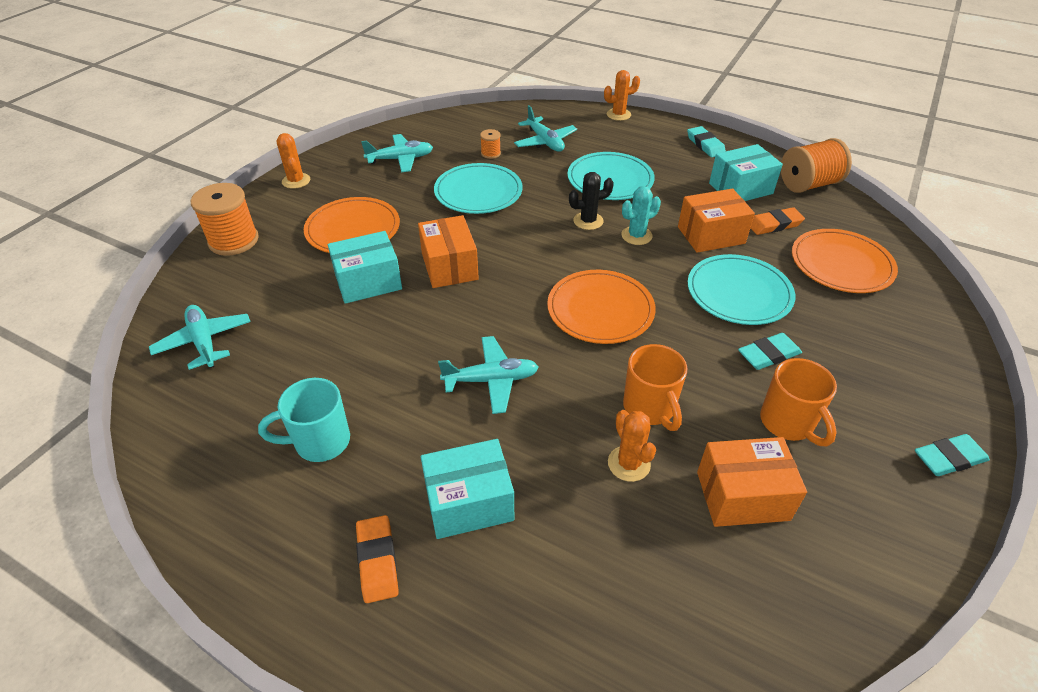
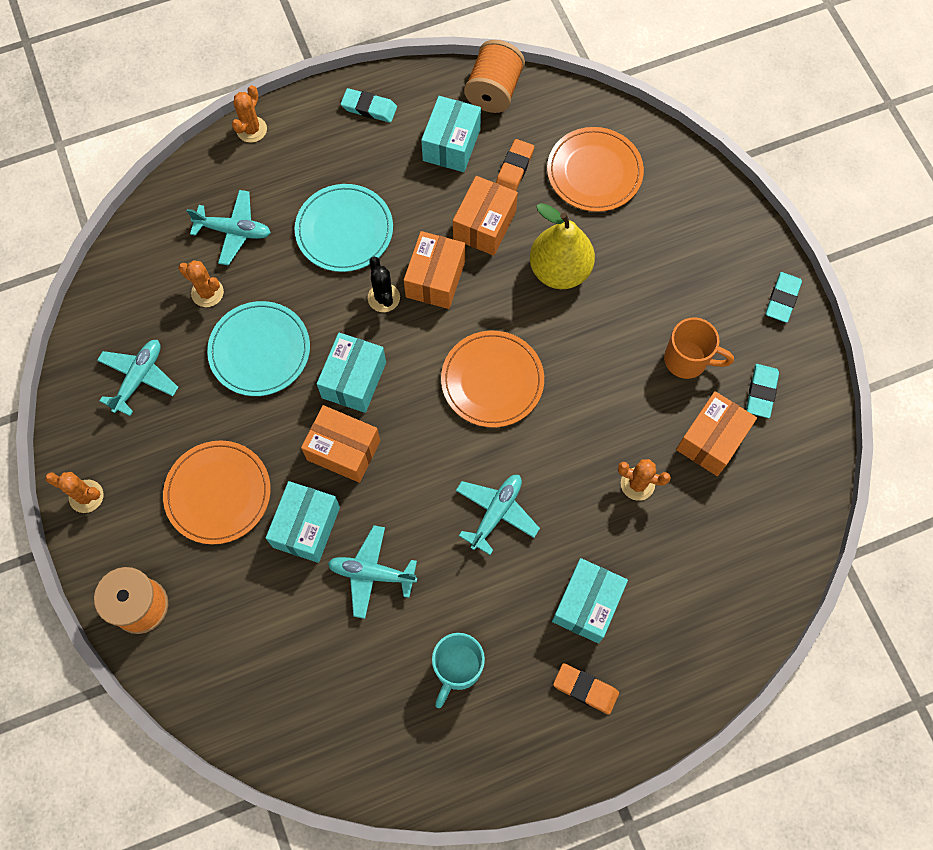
camera: 50 degrees left, 25 degrees up
turquoise plane [149,305,251,370] -> turquoise plane moved to [328,525,417,619]
orange spool [480,129,501,159] -> orange cactus [179,260,224,307]
black cactus [569,172,614,230] -> black cactus turned 45 degrees counterclockwise [368,257,400,312]
turquoise cactus [622,186,661,245] -> orange box [404,231,465,309]
orange mug [623,344,687,431] -> none
turquoise plate [688,254,795,325] -> yellow pear [530,203,595,289]
turquoise eraser [738,333,802,370] -> turquoise eraser moved to [746,364,779,418]
none -> turquoise box [317,333,386,413]

